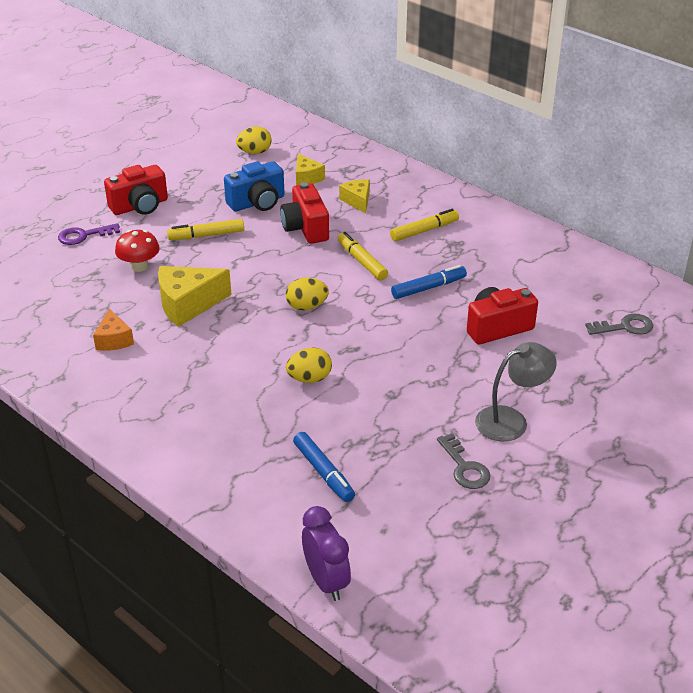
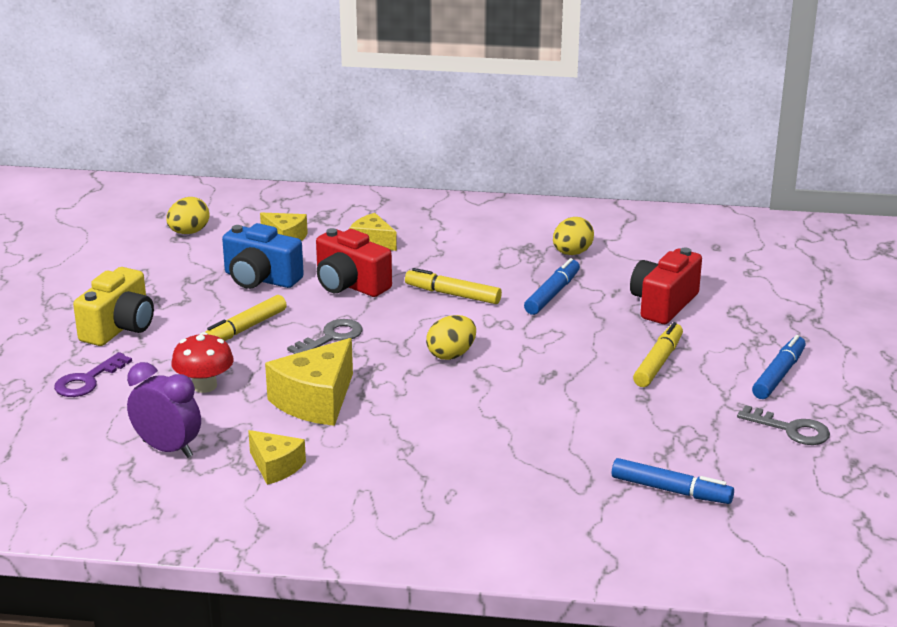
camera: 35 degrees left, 10 degrees down
orange cheese [93,309,134,351] -> yellow cheese [248,430,306,485]
red camera [104,165,168,215] -> yellow camera [73,267,154,346]
blue camera [224,161,285,211] -> blue camera turned 90 degrees clockwise [222,223,304,289]
yellow egg [286,348,332,383] -> yellow egg moved to [553,217,594,255]
purple clock [302,506,351,601] -> purple clock moved to [127,362,201,458]
yellow marker [390,209,459,241] -> yellow marker moved to [633,322,683,387]
grey lamp [475,342,557,441] -> blue marker [752,335,806,399]
grey key [585,314,653,335] -> grey key moved to [287,319,363,354]

